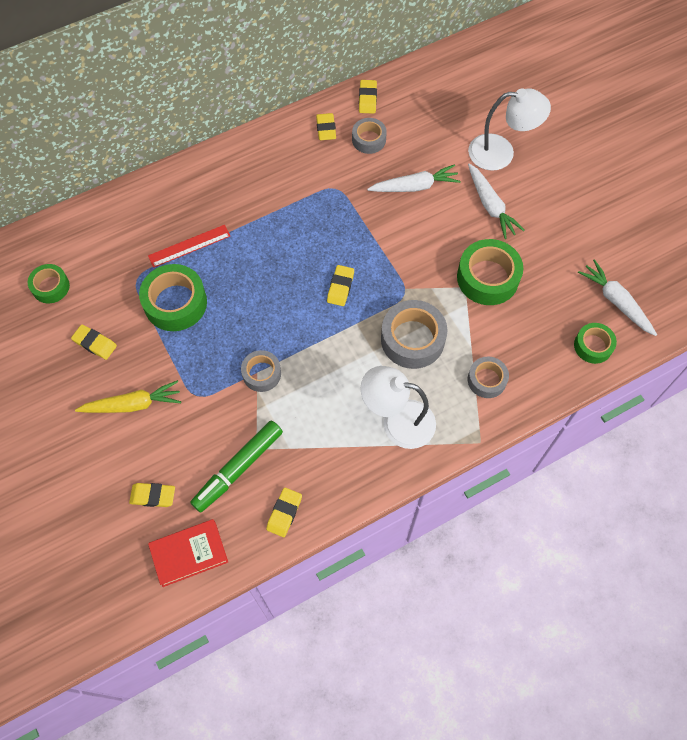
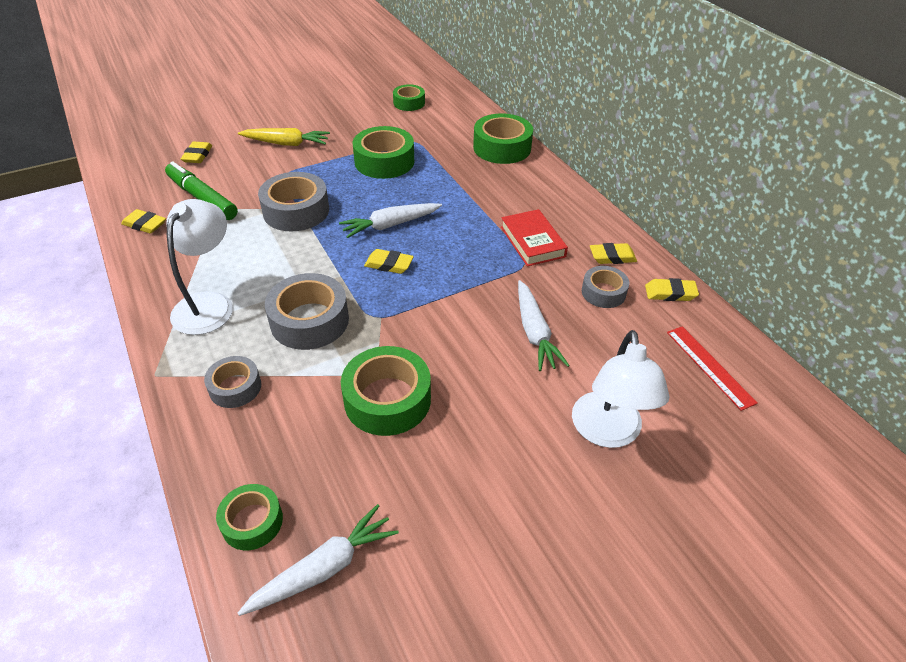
camera: 90 degrees right, 20 degrees down
yellow eraser [71,324,117,360] -> none
yellow carrot [75,380,181,413] -> yellow carrot turned 75 degrees counterclockwise [238,128,330,146]
red ruler [148,225,230,268] -> red ruler moved to [667,326,758,411]
red book [148,519,228,587] -> red book moved to [501,209,568,267]
grey tape [241,350,281,392] -> grey tape [258,172,329,231], size x1.68
white carrot [468,164,525,239] -> white carrot moved to [339,203,442,238]
none -> green tape [473,113,533,164]

